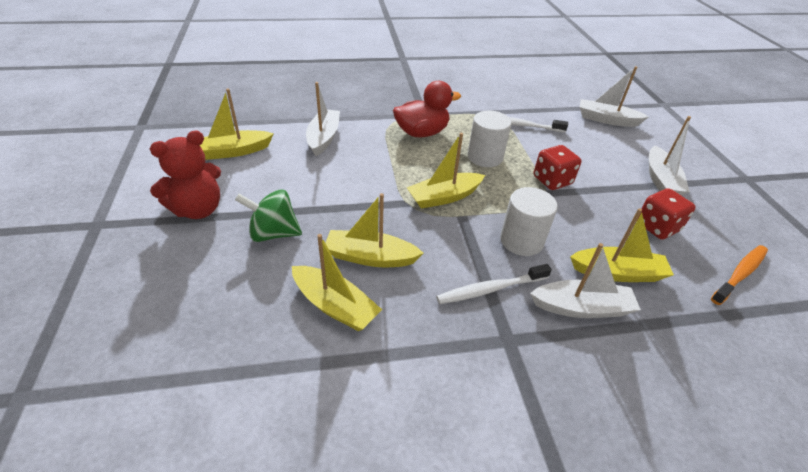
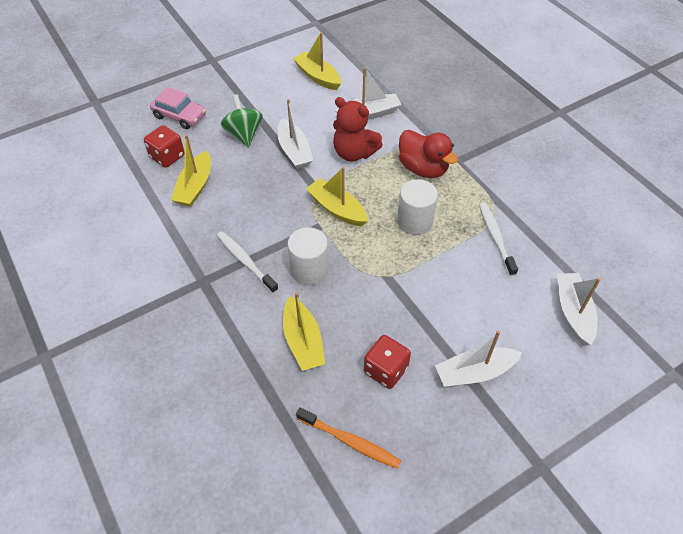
camera: 70 degrees right, 10 degrees up
red teddy bear [150,130,221,219] -> red teddy bear moved to [333,97,382,162]
yellow boat [325,193,423,267] -> none
white boat [530,243,641,318] -> white boat moved to [278,99,313,169]
red dice [534,145,582,190] -> red dice moved to [144,125,185,168]
none -> pink car [150,87,206,129]

